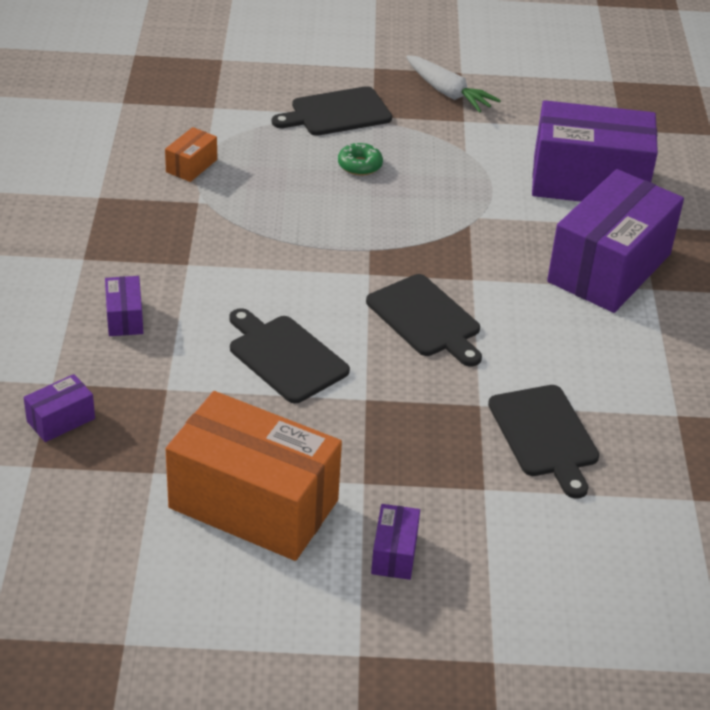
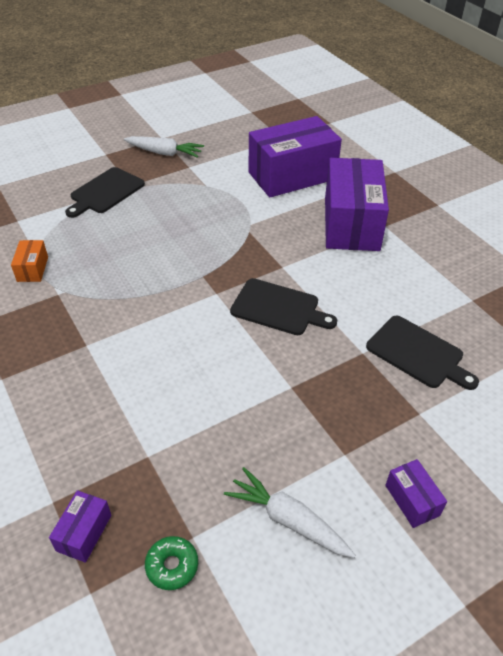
camera: 30 degrees left, 5 degrees up
purple box [105,276,143,336] -> none
orange box [165,391,342,561] -> white carrot [224,467,355,558]
black cutting board [229,308,350,403] -> none
green donut [338,143,383,176] -> green donut moved to [145,536,198,590]

